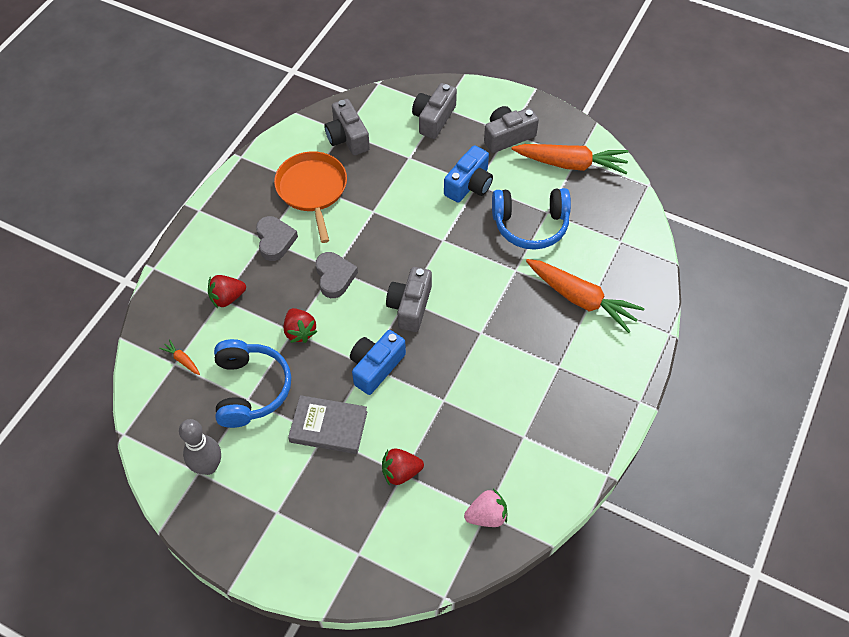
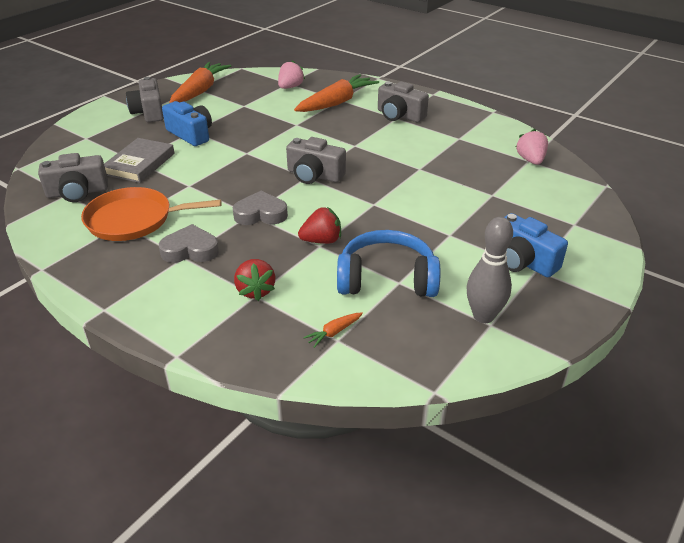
camera: 80 degrees left, 20 degrees down
grey book [288,395,367,454] -> grey book moved to [104,138,174,183]
blue camera [350,330,406,395] -> blue camera moved to [505,213,568,277]
red strawberry [382,449,424,486] -> none
grey camera [412,83,457,139] -> grey camera moved to [378,81,429,122]
blue headphones [492,188,571,250] -> none
none -> pink strawberry [278,60,305,89]

